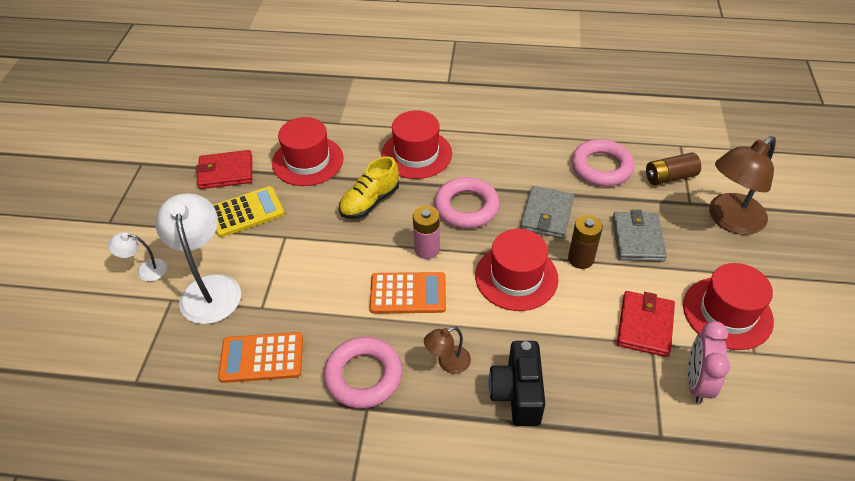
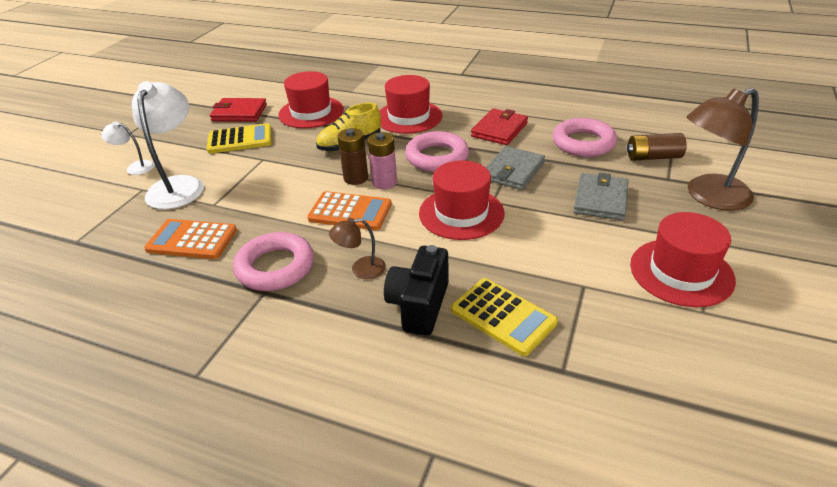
camera: 15 degrees right, 10 degrees down
brown battery [568,215,603,269] -> brown battery moved to [337,128,368,185]
red wallet [617,291,675,357] -> red wallet moved to [471,108,528,145]
pink clock [688,321,730,403] -> none
none -> yellow calculator [451,278,558,356]

